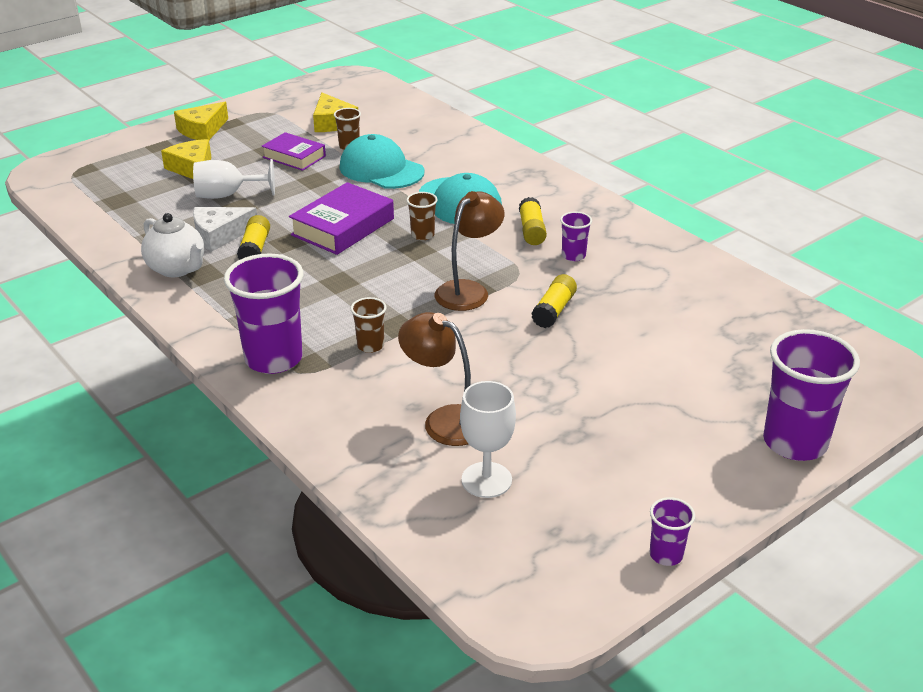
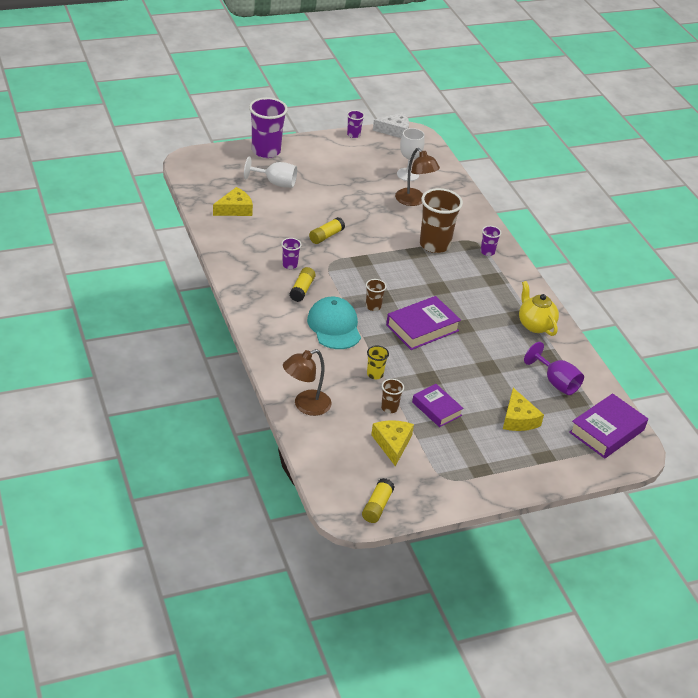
camera: 165 degrees left, 5 degrees up
white teapot [141,213,204,277] -> yellow teapot [519,281,559,336]
yellow cheese [174,102,228,140] -> yellow cheese moved to [213,187,253,216]
white goblet [193,159,275,199] -> white goblet moved to [244,156,297,188]
white cheese [193,207,257,252] -> white cheese moved to [373,112,409,138]
purple cup [224,253,303,374] -> purple cup [480,226,501,256], size x0.47
yellow glue stick [237,215,270,260] -> yellow glue stick moved to [362,478,395,523]
turquoise cap [339,134,424,189] -> yellow cup [367,346,389,379]
brown cup [351,297,386,353] -> brown cup [420,188,463,253], size x2.11
brown lamp [435,191,504,311] -> brown lamp moved to [283,349,332,416]
none -> purple goblet [524,342,584,395]
none -> purple book [569,393,648,459]

